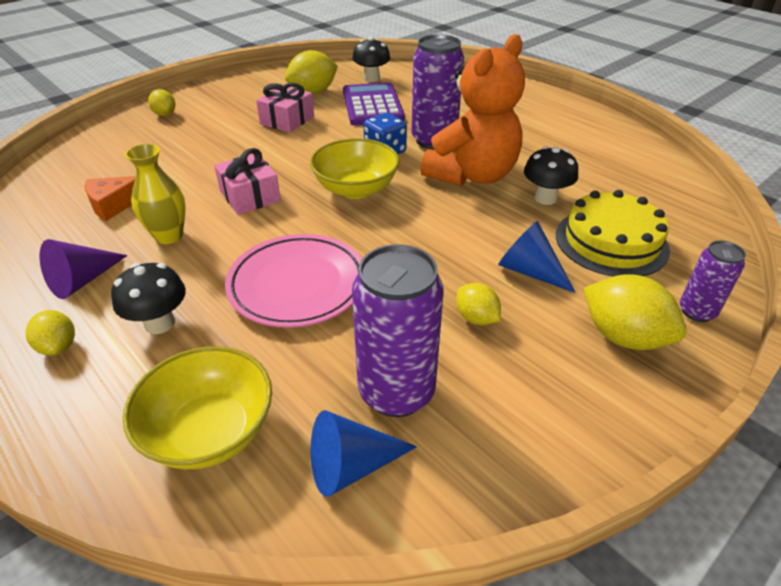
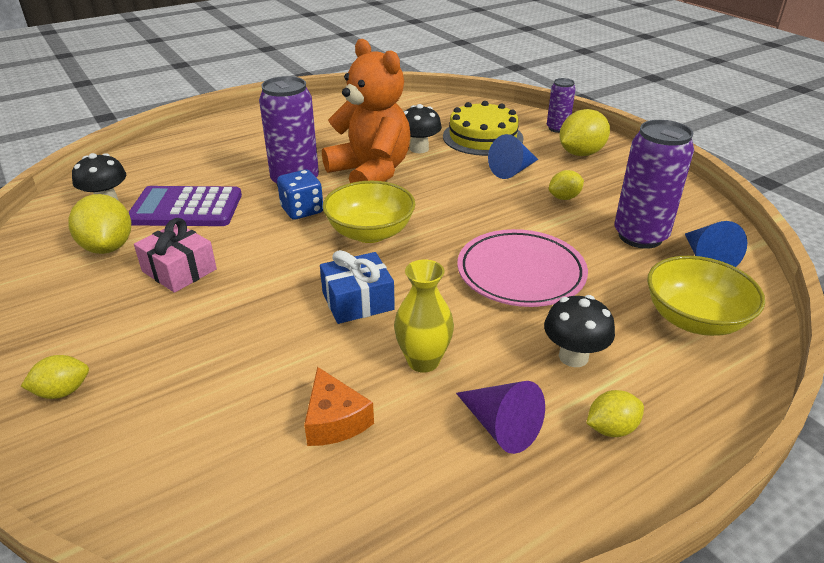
camera: 80 degrees left, 5 degrees down
pink gift [214,148,281,215] -> blue gift [320,250,395,324]

